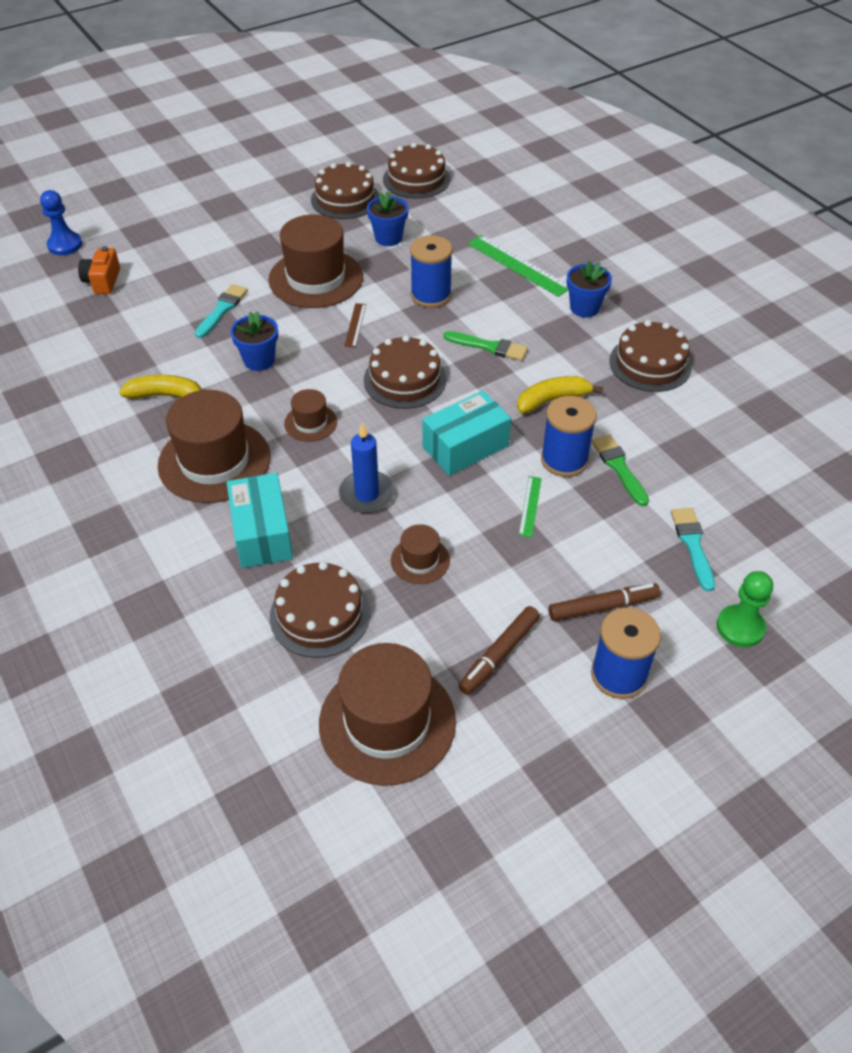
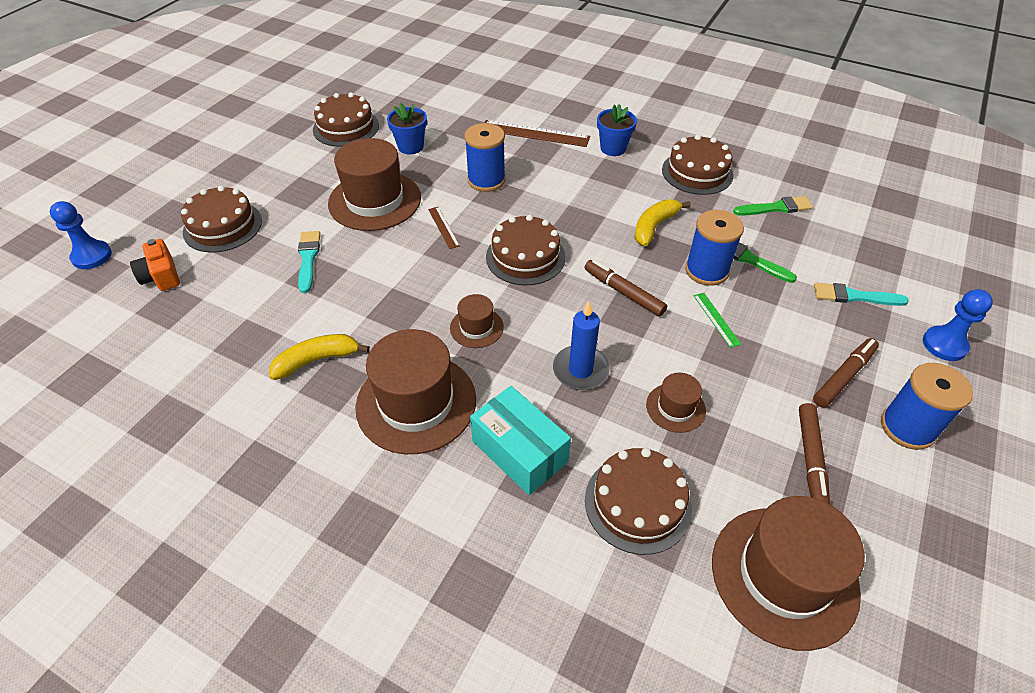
camera: 30 degrees left, 0 degrees up
blue flower pot [230,311,278,371] -> none
brown cake [383,143,450,199] -> brown cake moved to [181,185,262,253]
turquoise box [423,391,511,476] -> brown marker [585,260,667,317]
green brush [444,331,528,361] -> green brush moved to [733,196,813,216]
green ruler [468,235,569,297] -> brown ruler [484,120,590,147]
turquoise brush [671,508,715,591] -> turquoise brush turned 45 degrees counterclockwise [814,283,909,306]
green pawn [717,571,773,647] -> blue pawn [923,289,993,361]

